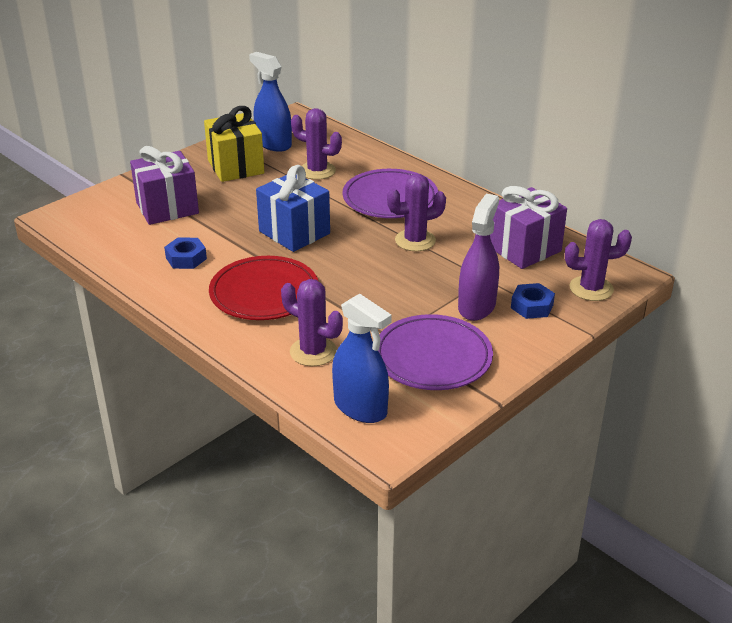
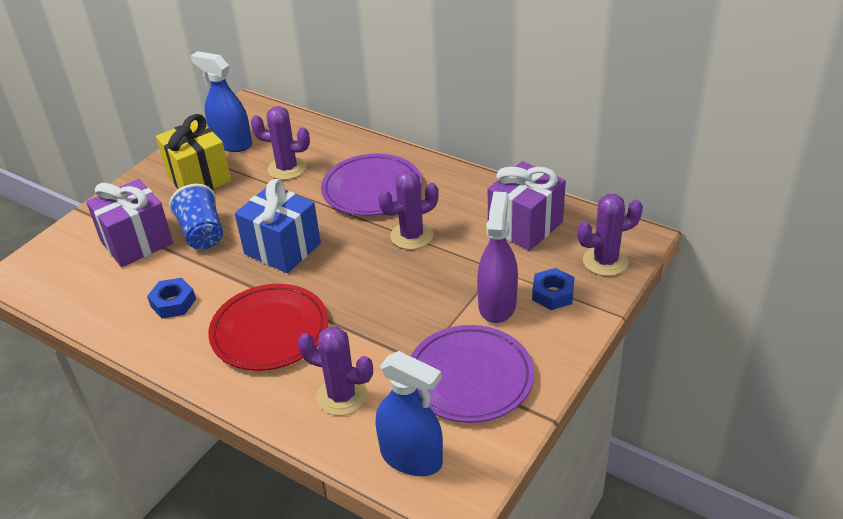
camera: 10 degrees left, 5 degrees up
none -> blue cup [169,184,223,250]

